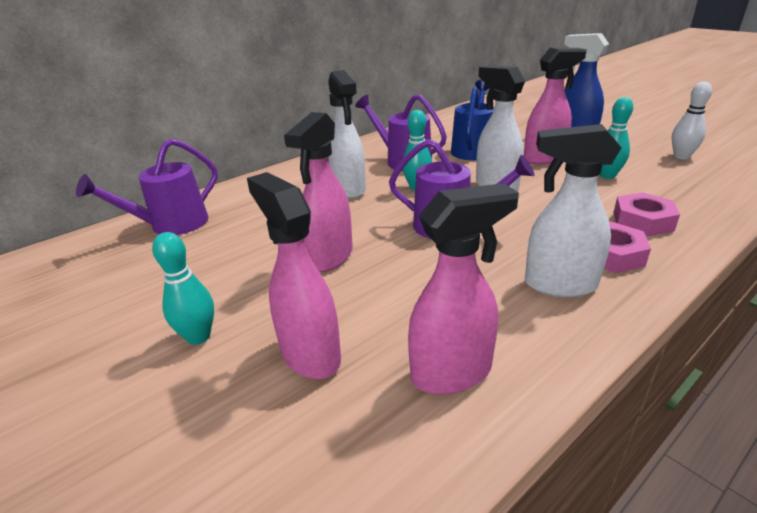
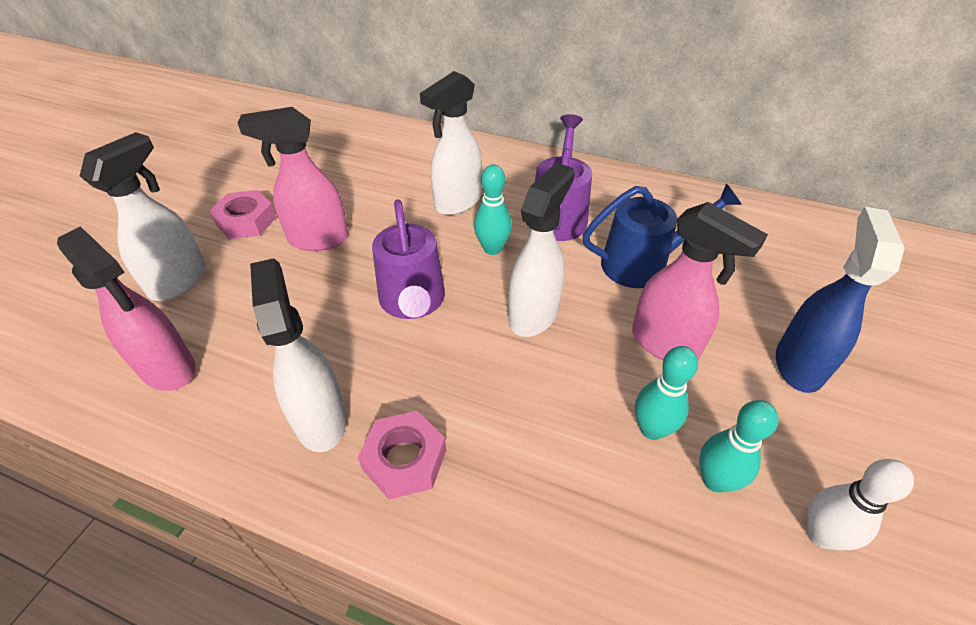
camera: 60 degrees right, 15 degrees up
purple watering can [76,138,218,235] -> none
turquoise bowling pin [152,232,214,345] -> turquoise bowling pin moved to [699,400,778,493]
pink spray bottle [247,172,341,379] -> white spray bottle [80,132,206,301]
pink nut [613,192,680,236] -> pink nut moved to [209,190,277,240]

